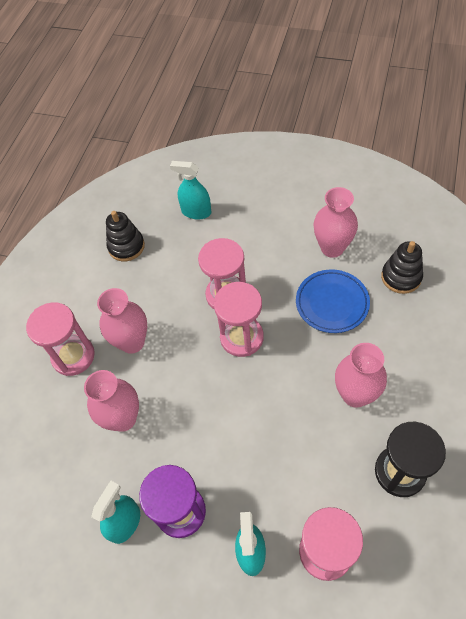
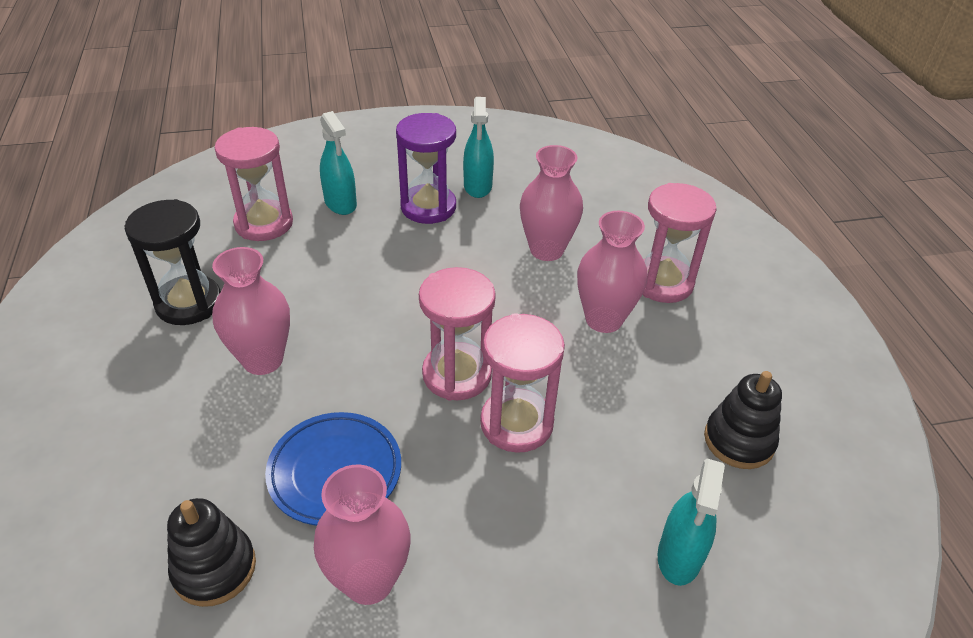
camera: 145 degrees right, 15 degrees down
turquoise spray bottle [170,161,211,220] -> turquoise spray bottle turned 120 degrees clockwise [658,459,725,586]

